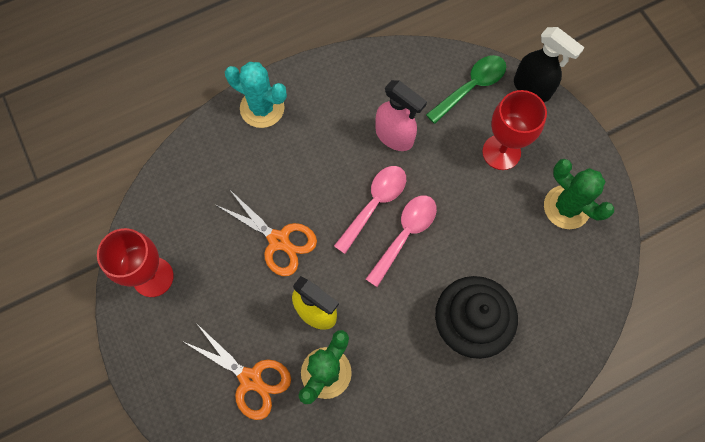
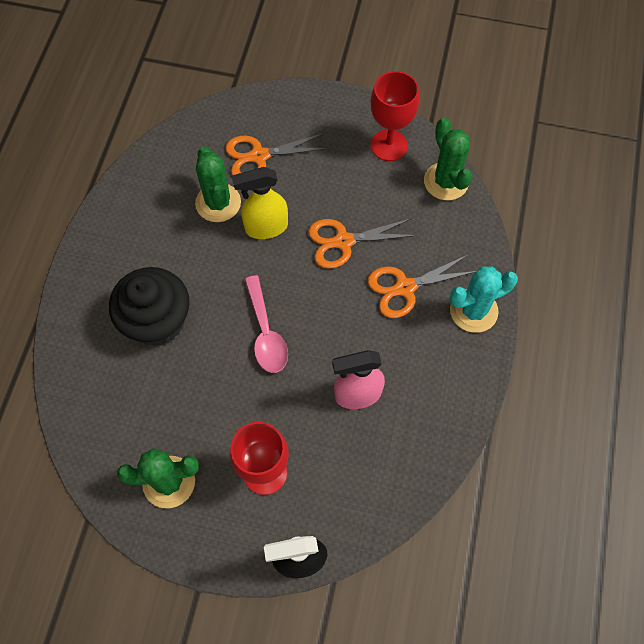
camera: 130 degrees right, 5 degrees down
pink spoon [334,166,406,254] -> none
green spoon [426,55,506,124] -> none
none -> orange scissors [368,254,476,318]
none -> green cactus [424,118,473,200]

